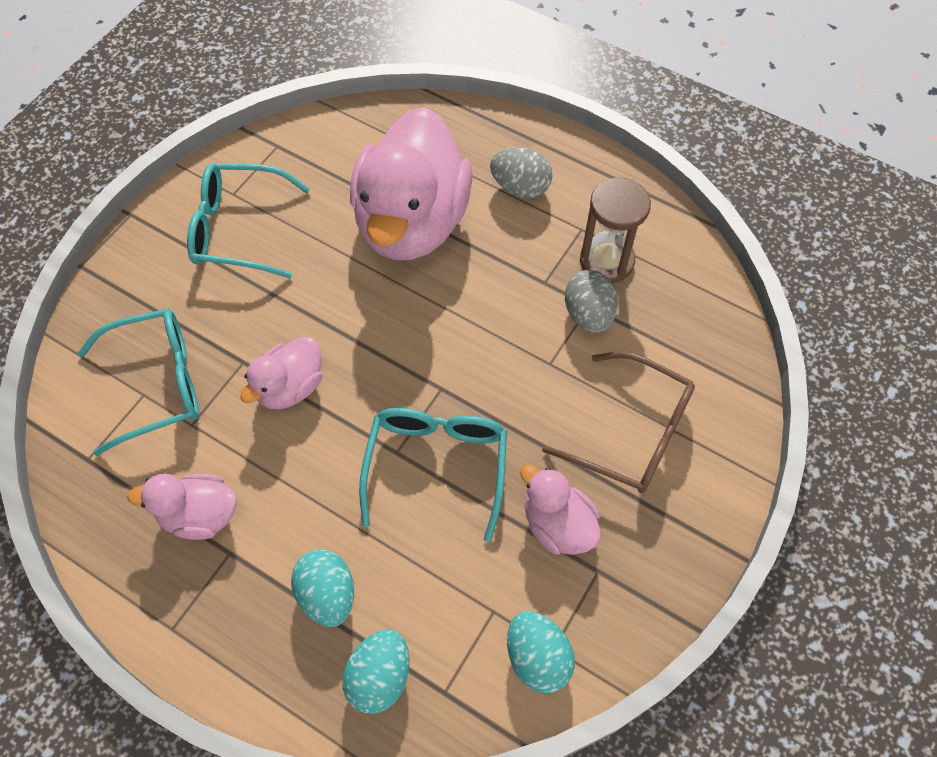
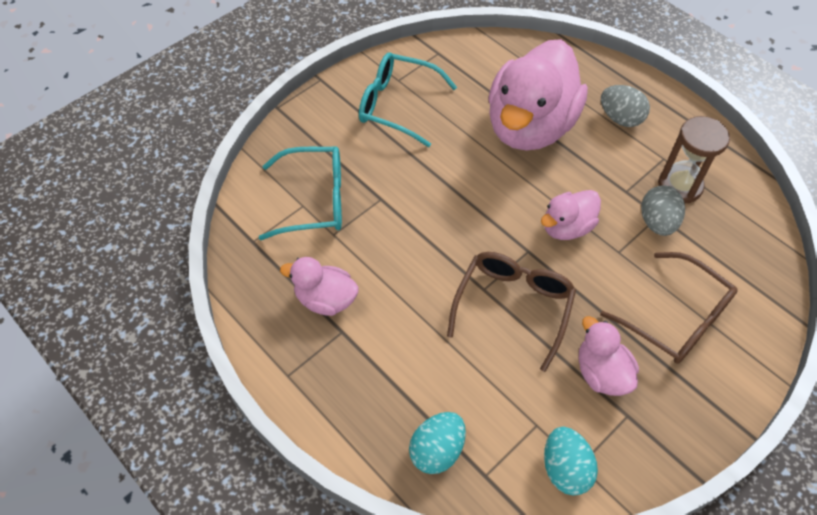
camera: 15 degrees right, 5 degrees down
pink duck [240,337,323,410] -> pink duck moved to [541,190,601,240]
turquoise egg [291,549,354,627] -> none
turquoise glasses [359,408,507,542] -> brown glasses [447,252,576,372]

